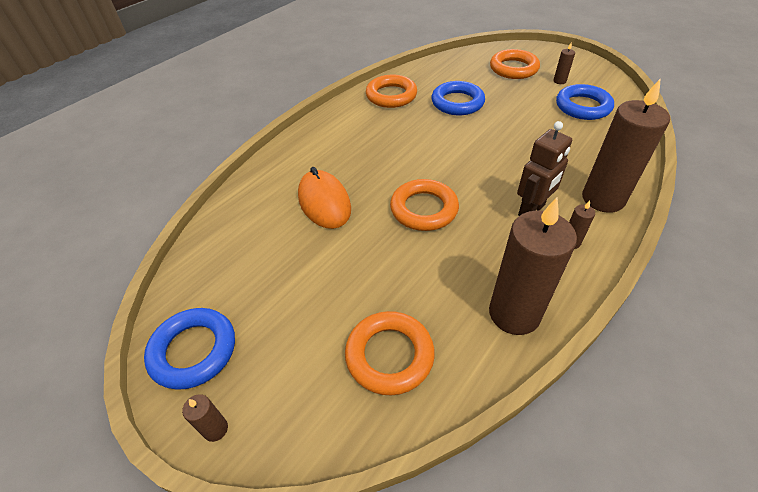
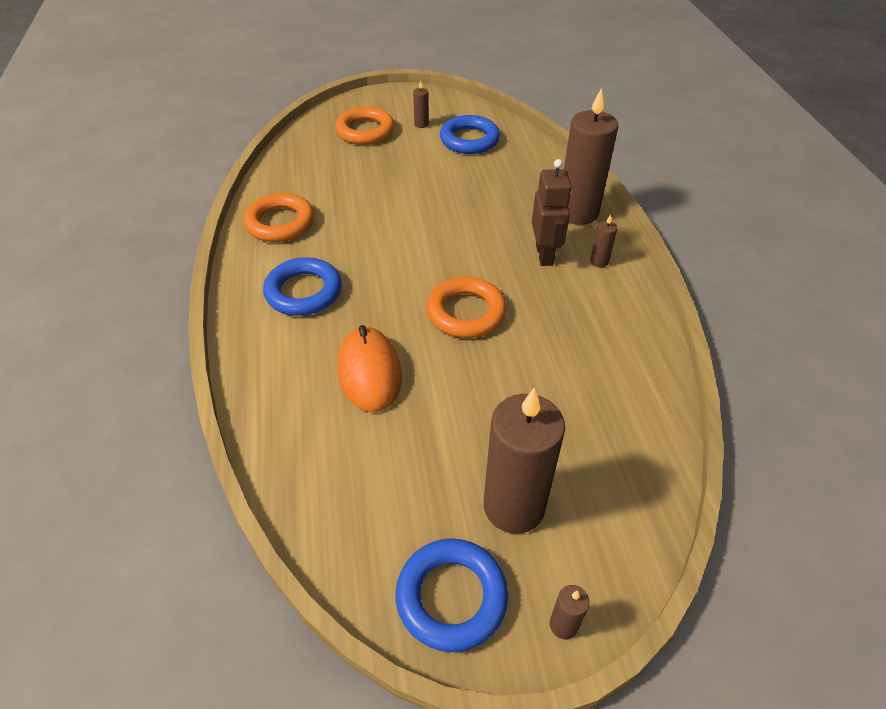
camera: 50 degrees left, 0 degrees up
orange mouse [298,167,351,229] -> orange mouse turned 60 degrees clockwise [338,325,402,412]
orange ring [345,311,435,396] -> none
blue ring [432,81,485,115] -> blue ring moved to [263,257,342,316]
brown candle [489,197,577,335] -> brown candle moved to [484,388,565,534]

